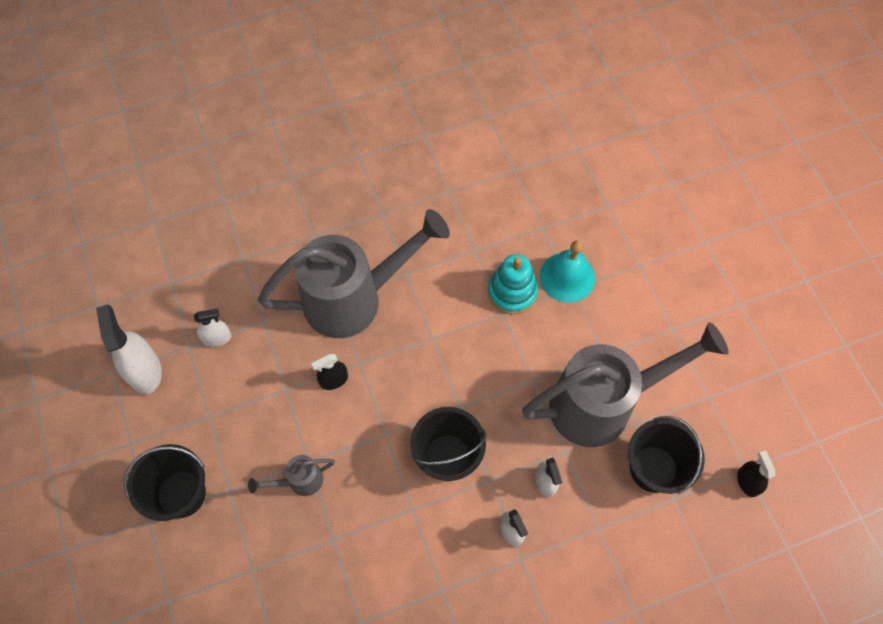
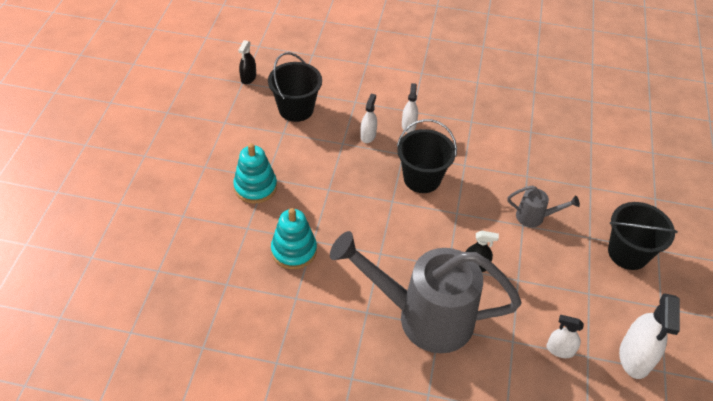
camera: 150 degrees left, 15 degrees down
grey watering can [522,322,728,447] -> none
turquoise bell [539,241,595,303] -> none
none -> turquoise stacking toy [233,143,277,204]

